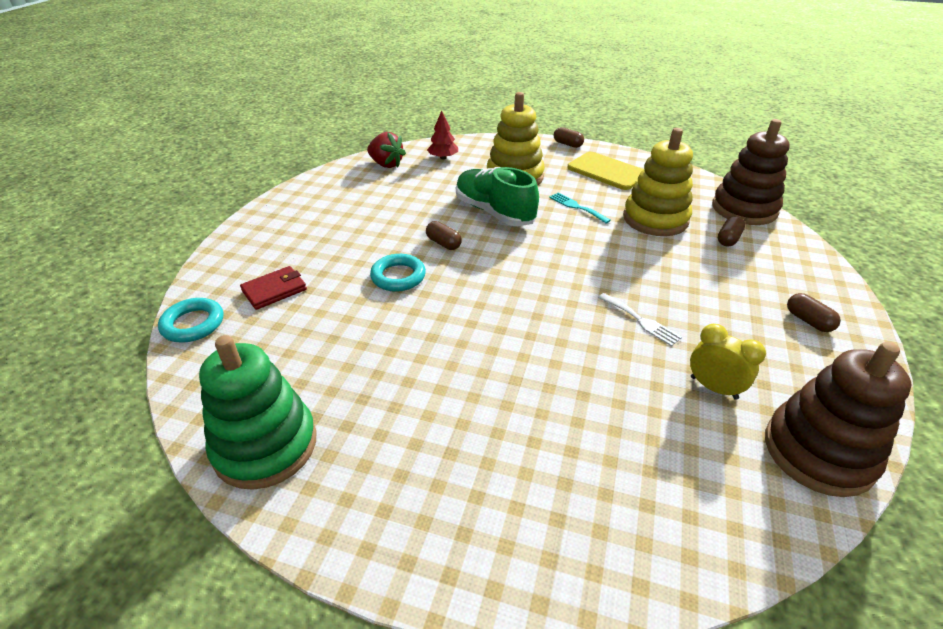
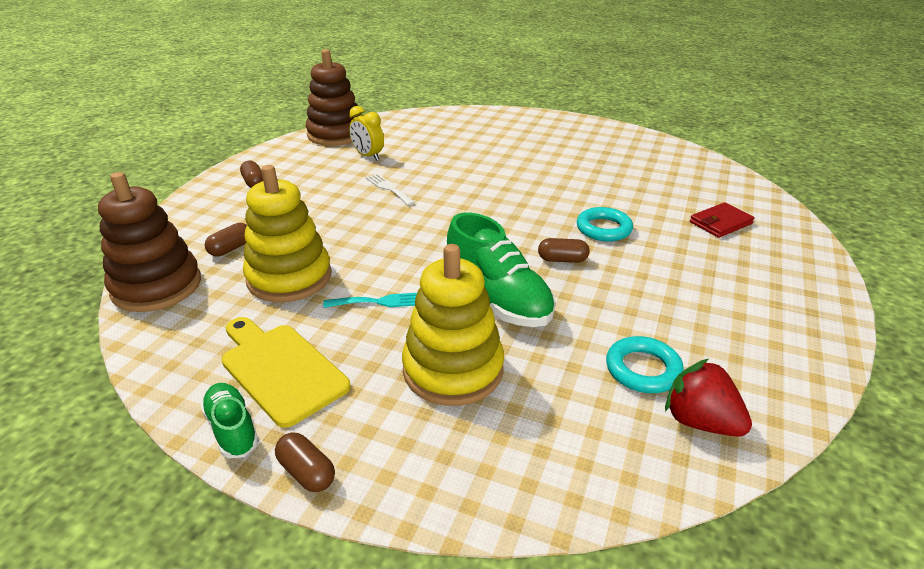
camera: 175 degrees left, 5 degrees down
turquoise ring [158,298,223,343] -> turquoise ring moved to [606,336,684,393]
green stacking toy [199,335,317,490] -> none
brown capsule [426,221,462,250] -> brown capsule turned 45 degrees counterclockwise [538,238,590,263]
red tree [427,110,458,159] -> none
turquoise fork [549,192,611,223] -> turquoise fork turned 60 degrees counterclockwise [323,293,417,308]
none -> green shoe [201,383,259,458]

